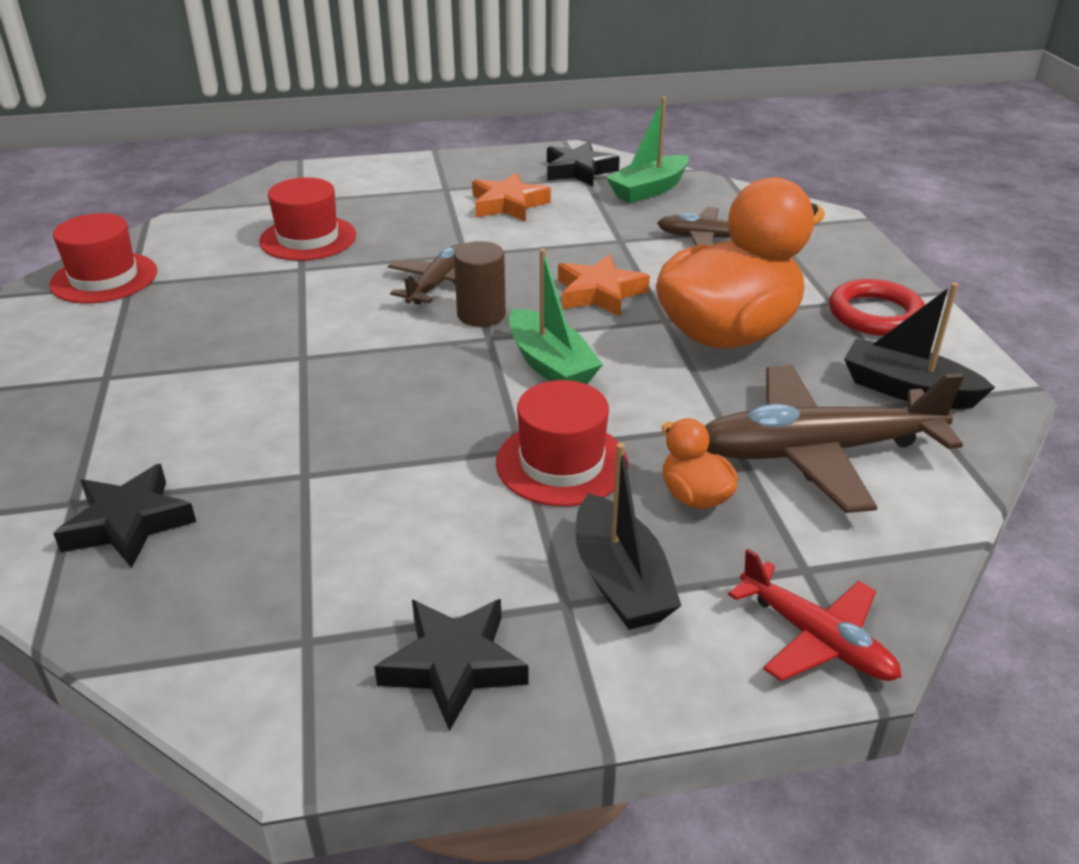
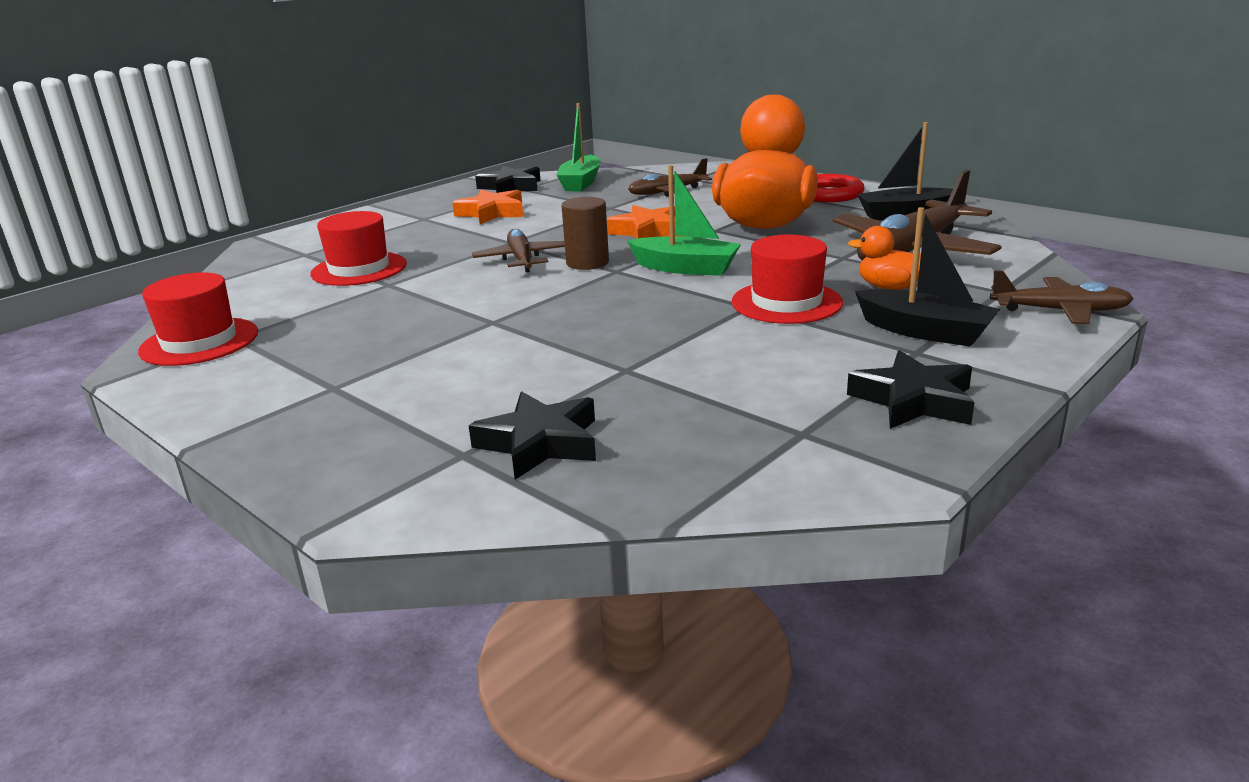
camera: 35 degrees left, 10 degrees down
red plane [728,549,902,681] -> brown plane [990,271,1134,324]

